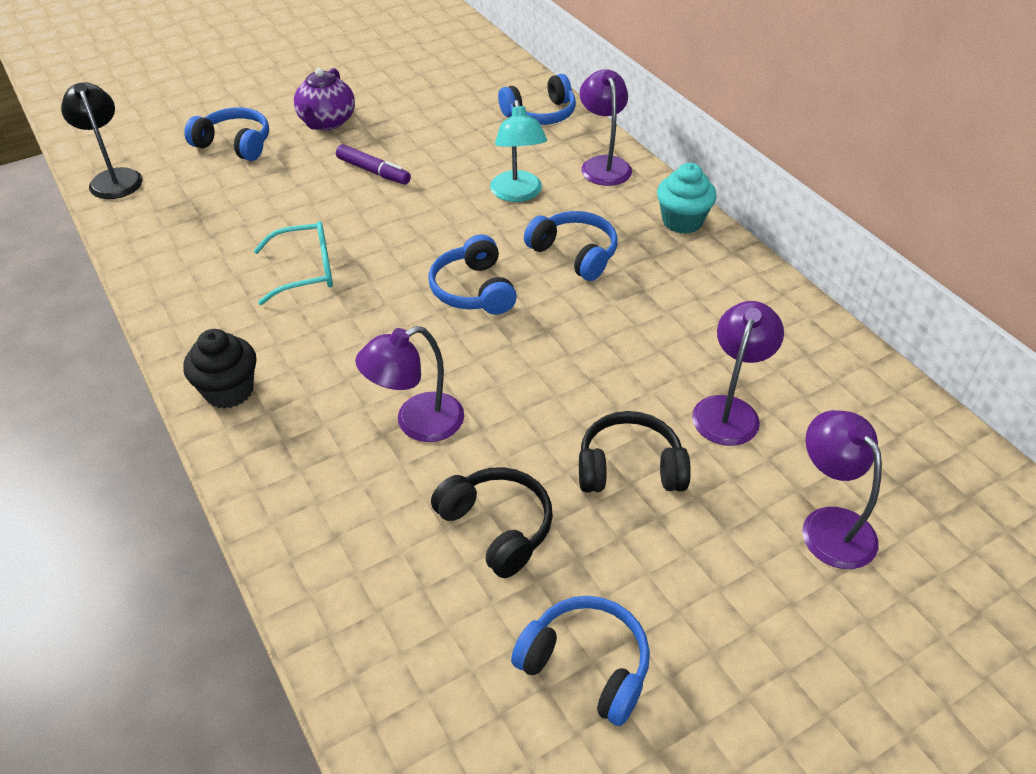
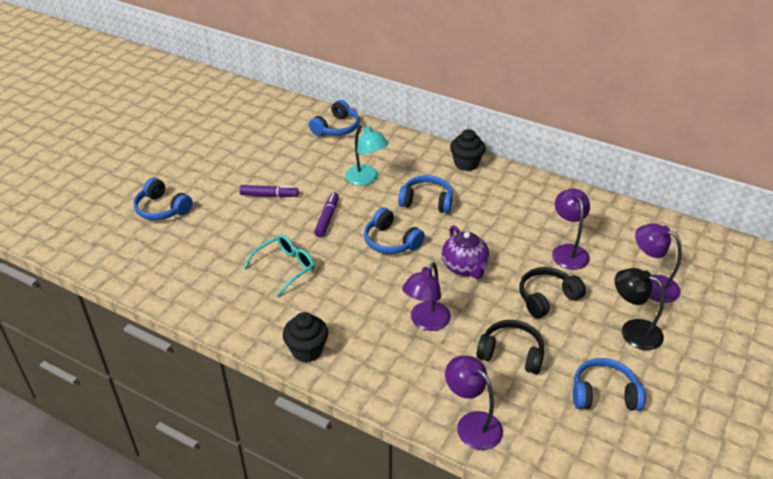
camera: 30 degrees left, 5 degrees down
black lamp [61,82,143,199] -> black lamp moved to [614,268,664,350]
blue headphones [184,108,269,161] -> blue headphones turned 135 degrees counterclockwise [134,178,193,220]
purple teapot [294,68,355,130] -> purple teapot moved to [442,225,489,279]
purple lamp [580,69,632,186] -> purple lamp moved to [445,356,503,450]
turquoise cupcake [657,163,717,234] -> black cupcake [450,129,486,171]
none -> purple marker [314,193,339,237]

